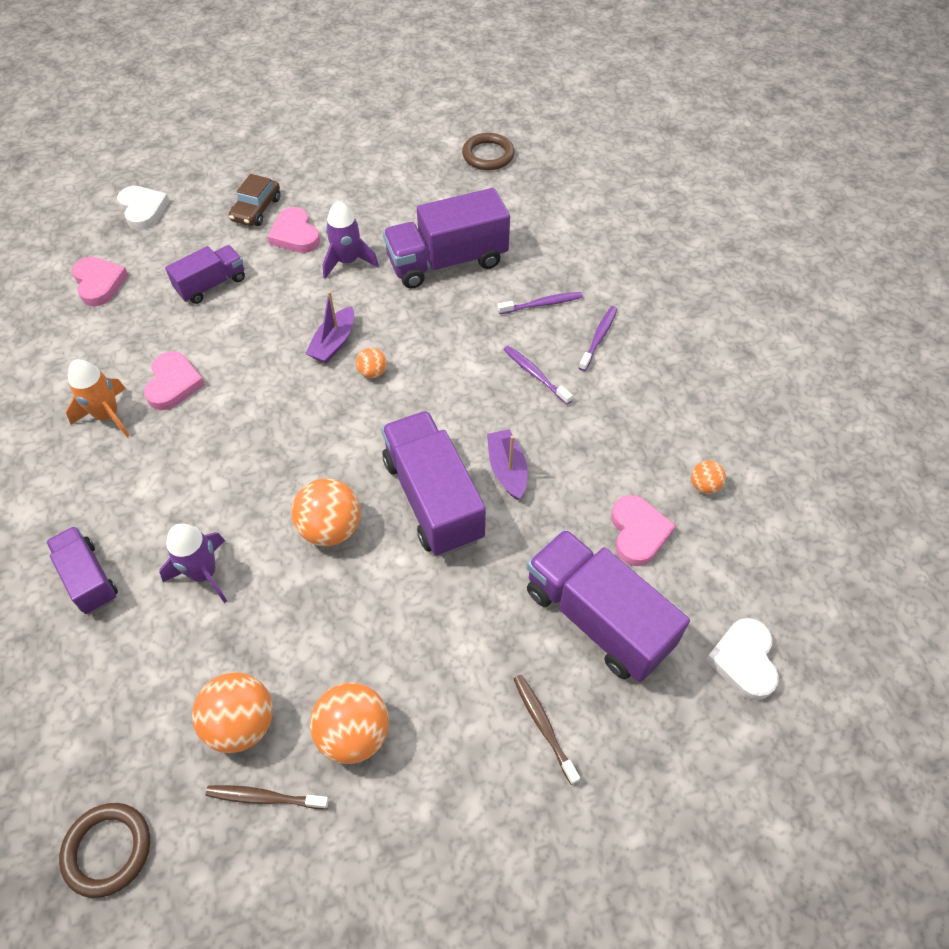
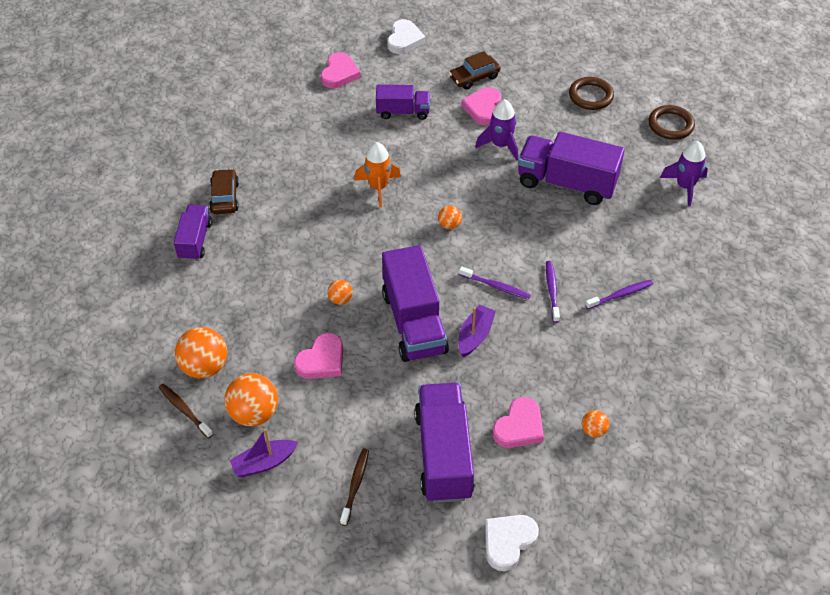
camera: 40 degrees right, 5 degrees down
brown ring [59,803,150,898] -> brown ring moved to [569,77,614,110]
orange rocket [66,359,130,437] -> orange rocket moved to [354,142,401,207]
pink heart [144,351,205,410] -> pink heart moved to [294,333,343,379]
purple rocket [159,523,227,603] -> purple rocket moved to [660,141,708,206]
orange ball [291,478,361,546] -> orange ball [328,280,353,305], size x0.52
purple boat [305,291,354,363] -> purple boat moved to [229,428,299,477]
purple truck [381,411,486,556] -> purple truck turned 150 degrees clockwise [382,245,449,362]
purple toothbrush [498,292,583,314] -> purple toothbrush moved to [459,266,531,300]
none -> brown car [209,169,239,214]

